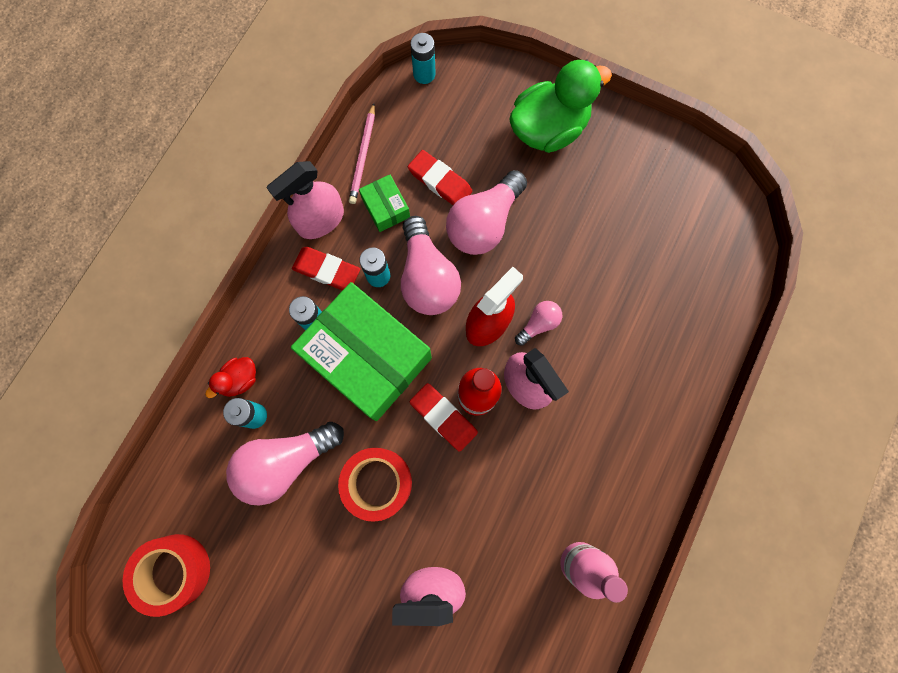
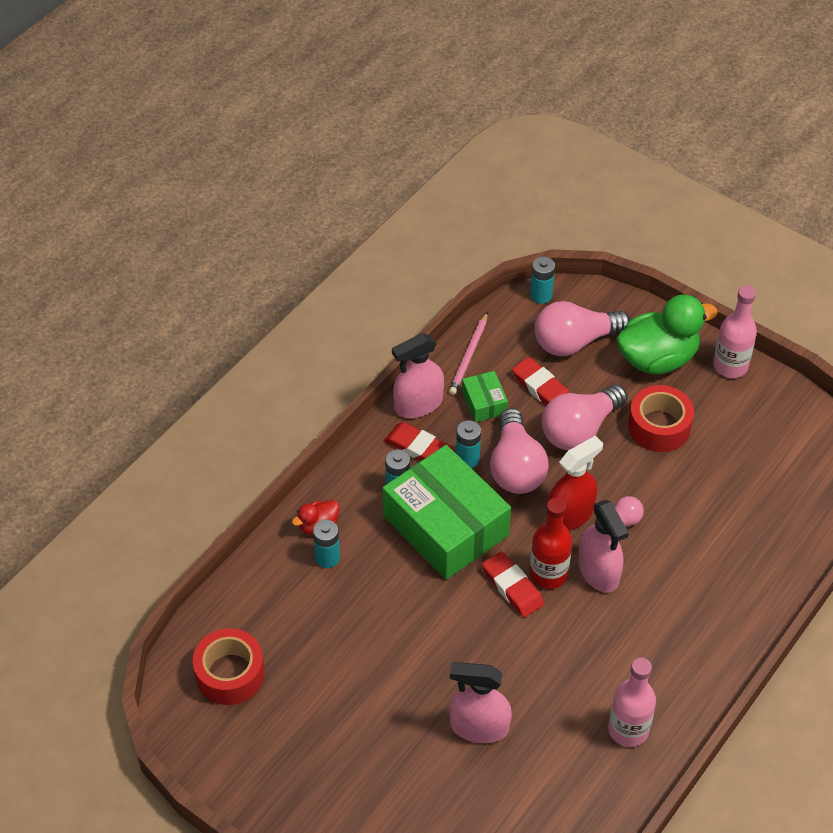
camera: 10 degrees right, 25 degrees down
pink light bulb [226,422,344,506] -> pink light bulb moved to [535,301,630,356]
red tape [338,448,412,522] -> red tape moved to [628,385,694,452]
none -> pink bottle [713,286,757,378]

